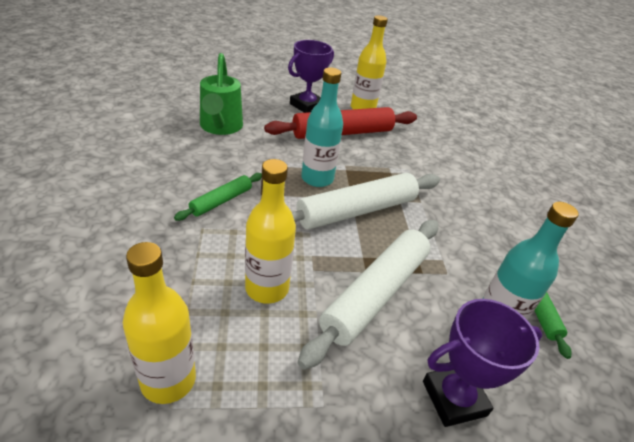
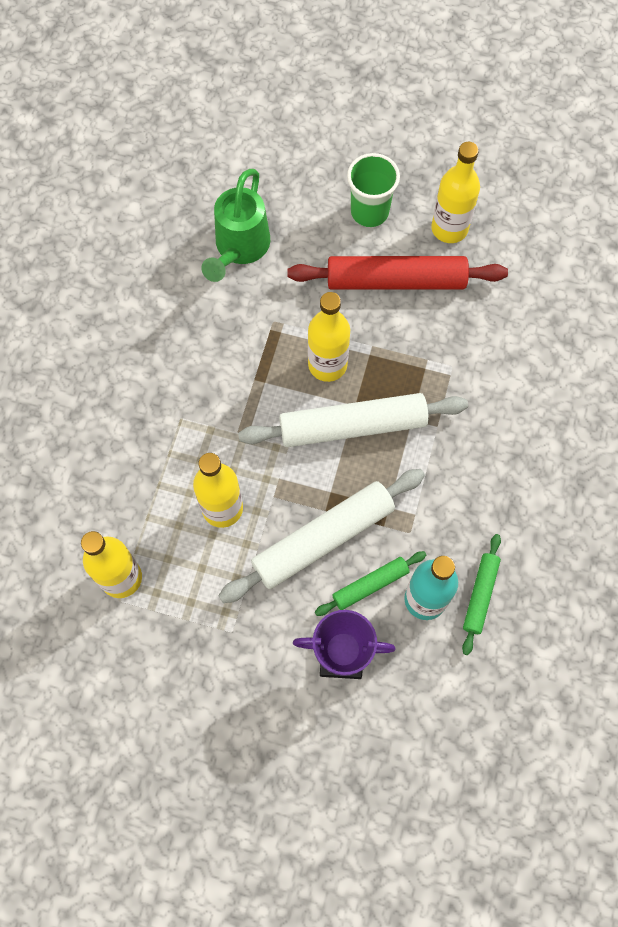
camera: 25 degrees right, 30 degrees up
green rolling pin [174,173,262,221] -> green rolling pin moved to [315,551,426,616]
purple trophy [288,40,334,113] -> green cup [347,153,400,227]
turquoise bottle [301,68,343,187] -> yellow bottle [308,292,350,382]

